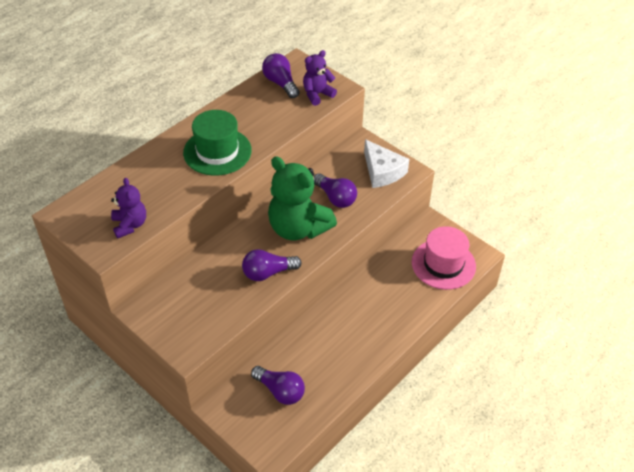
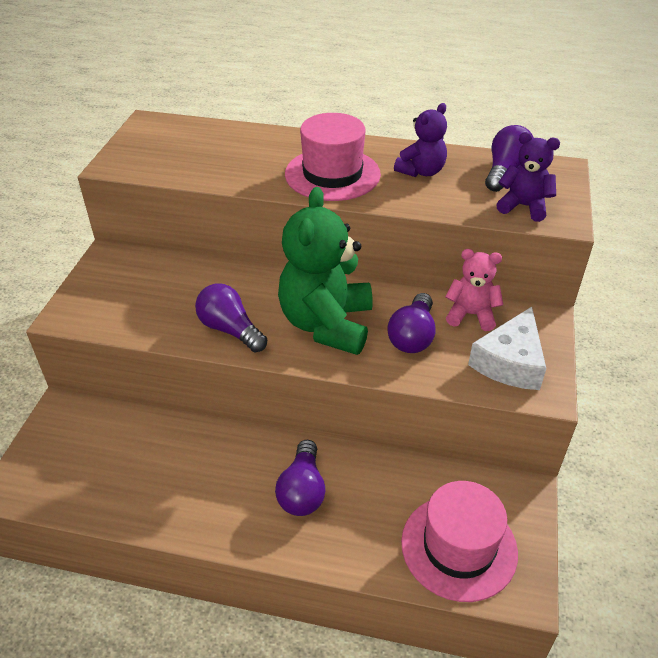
camera: 60 degrees right, 5 degrees down
purple teddy bear [111,178,146,238] -> purple teddy bear moved to [394,103,447,177]
green hat [183,110,252,176] -> pink hat [285,113,381,201]
purple light bulb [251,366,305,405] -> purple light bulb moved to [275,440,326,516]
none -> pink teddy bear [445,249,503,331]

